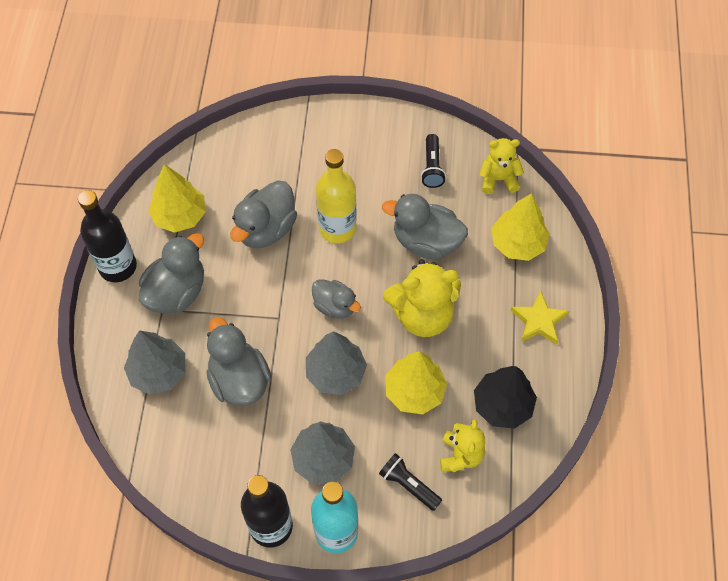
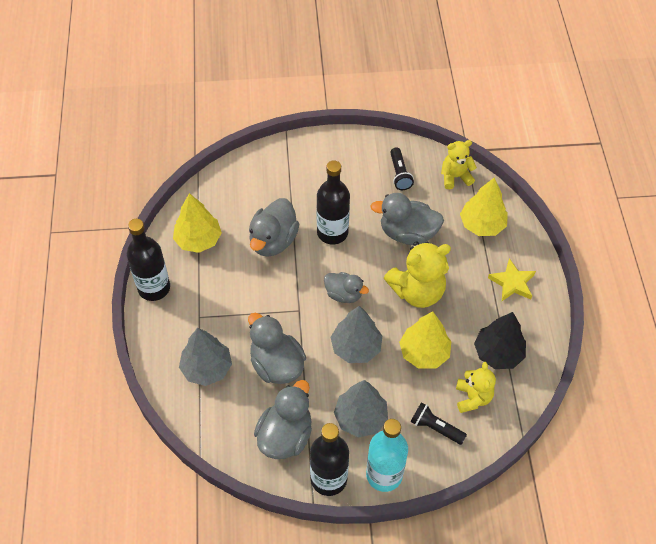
camera: 10 degrees left, 5 degrees down
grey duck [139,233,204,314] -> grey duck moved to [254,380,312,459]
yellow bottle [316,149,357,244] -> black bottle [317,160,350,244]

